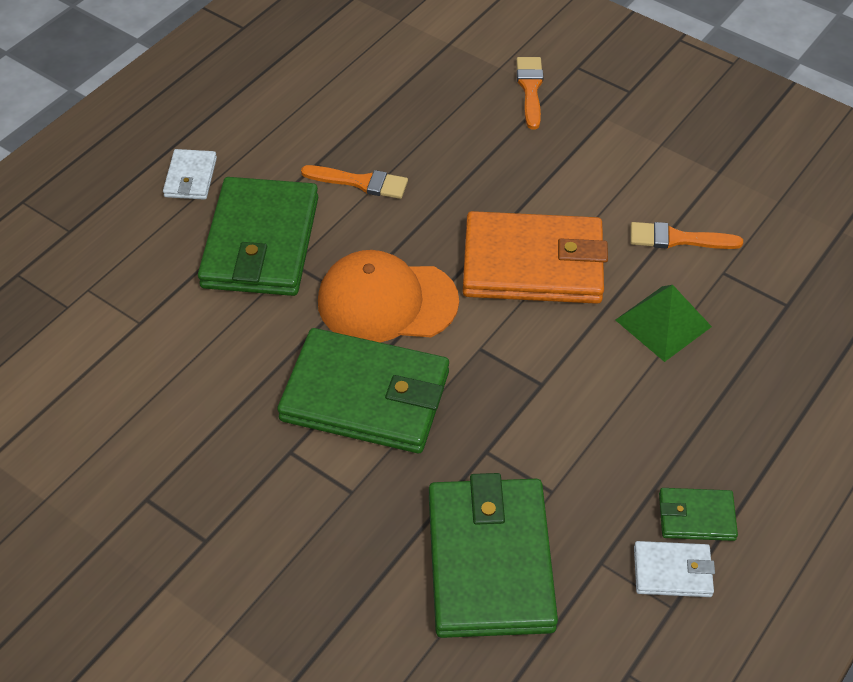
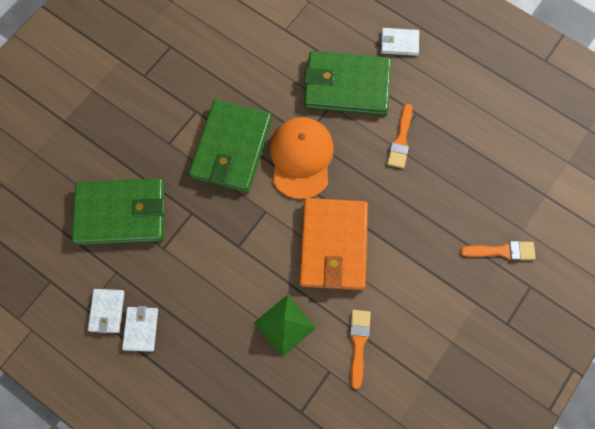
camera: 90 degrees right, 20 degrees up
green wallet [659,488,738,541] -> white wallet [122,306,158,352]

